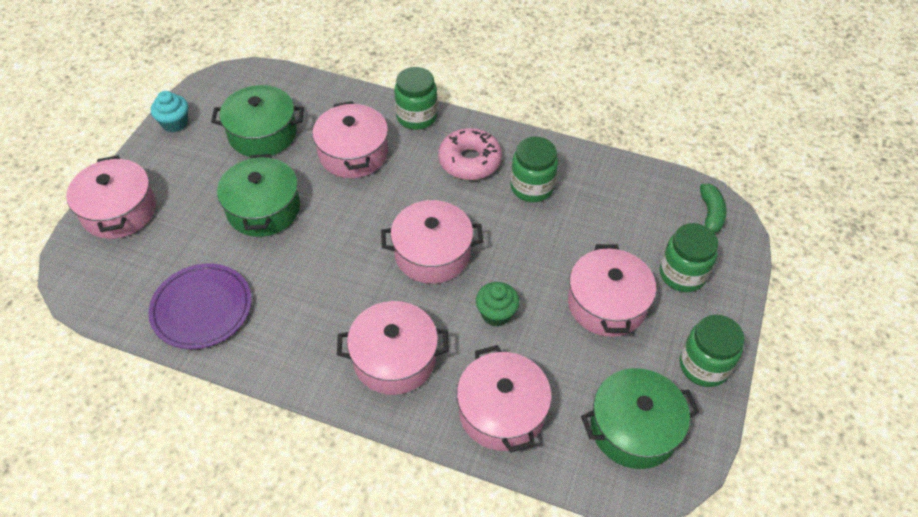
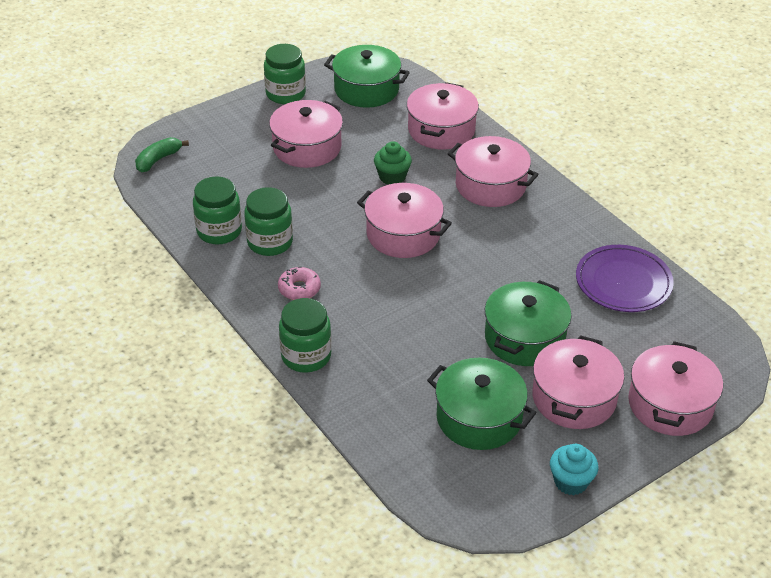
camera: 145 degrees left, 10 degrees down
pink pot [312,101,388,178] -> pink pot moved to [532,335,624,429]
pink donut [438,128,502,180] -> pink donut [278,267,321,300], size x0.61
green jar [660,223,718,292] -> green jar moved to [193,176,242,244]

